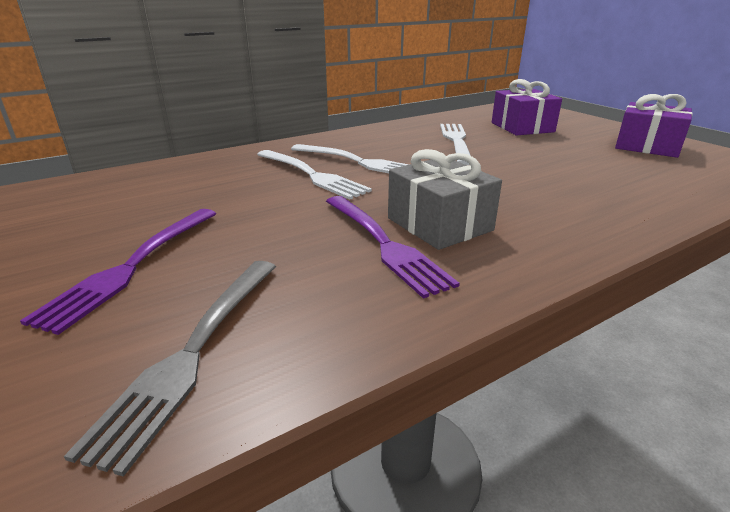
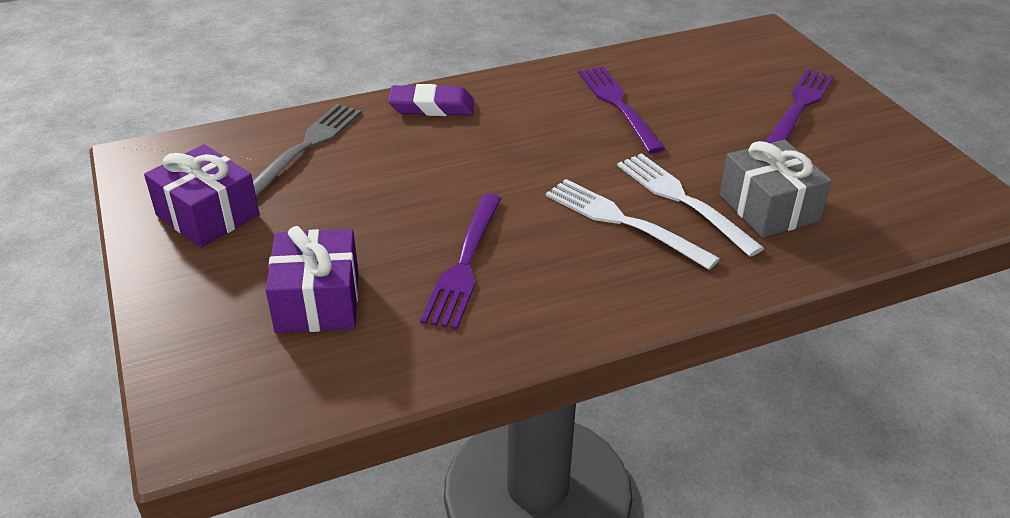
camera: 170 degrees left, 10 degrees up
grey fork [64,261,276,477] -> grey fork moved to [253,104,362,197]
grey gift [388,149,502,250] -> grey gift moved to [720,140,832,238]
white fork [440,124,471,165] -> purple fork [420,194,502,330]
none -> purple eraser [388,84,474,116]

